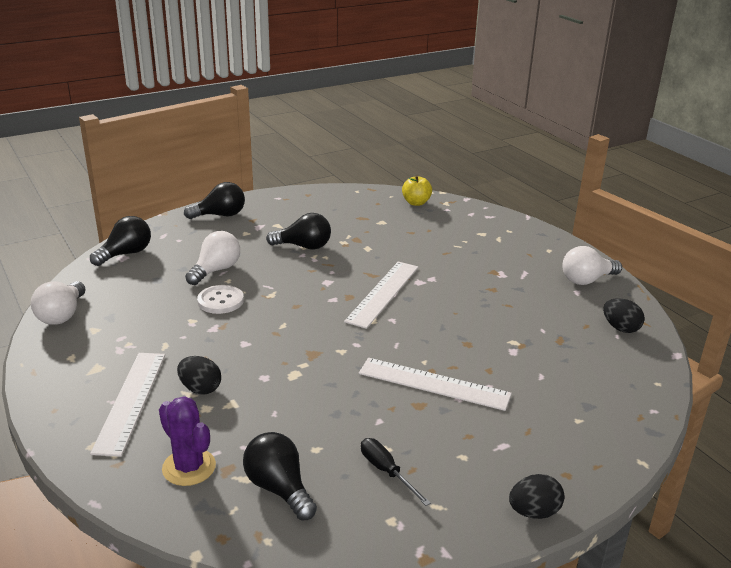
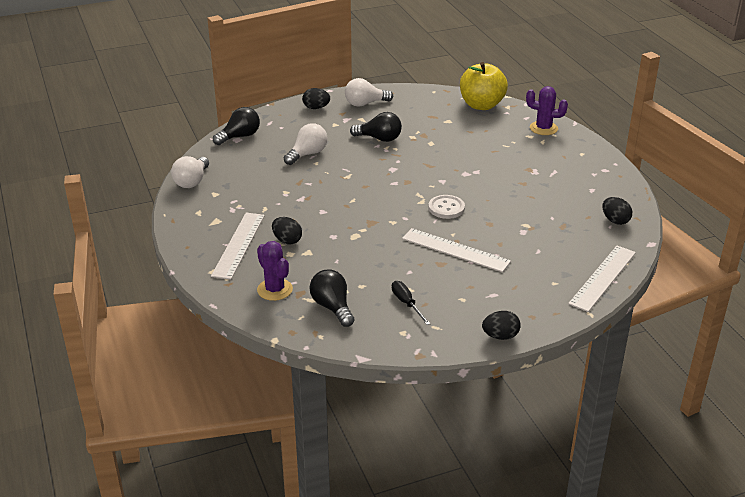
camera: 10 degrees right, 5 degrees up
black light bulb [184,182,245,219] -> black egg [302,88,330,109]
white button [197,285,244,314] -> white button moved to [428,195,465,219]
white ruler [344,262,418,329] -> white ruler moved to [568,246,636,312]
yellow apple [402,175,432,206] -> yellow apple [460,62,508,110], size x1.84
white light bulb [562,246,622,285] -> white light bulb moved to [345,78,393,107]
none -> purple cactus [526,86,568,135]

